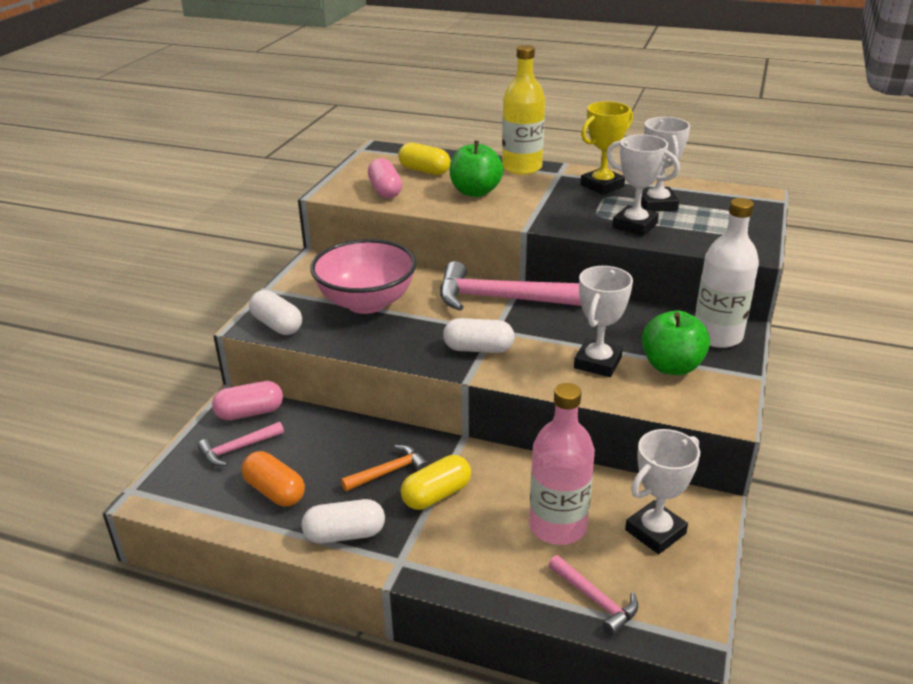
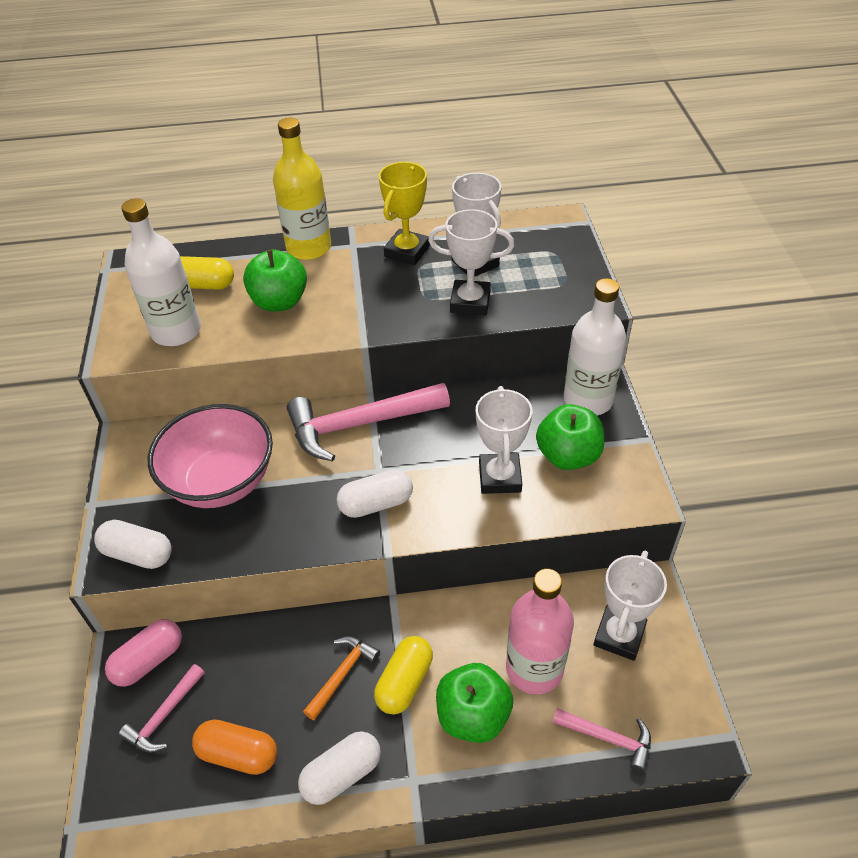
camera: 25 degrees left, 15 degrees up
pink capsule [368,158,402,199] -> white bottle [121,199,201,346]
none -> green apple [436,663,513,743]

